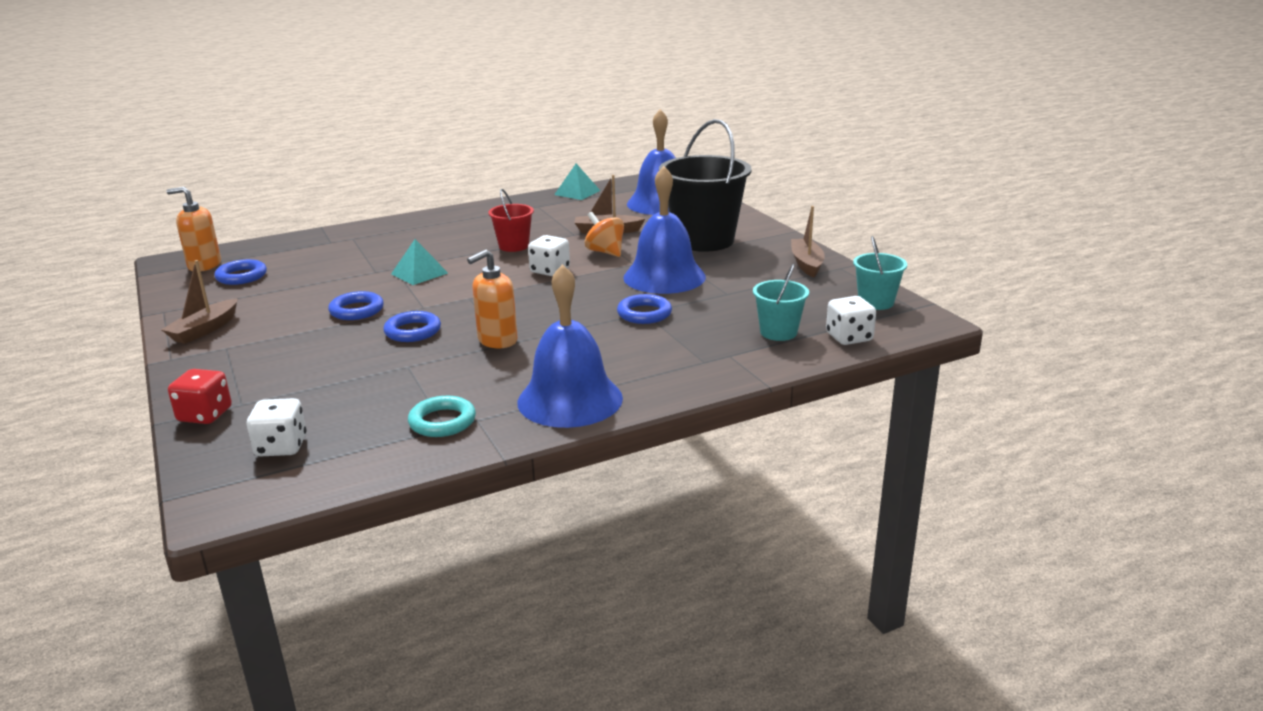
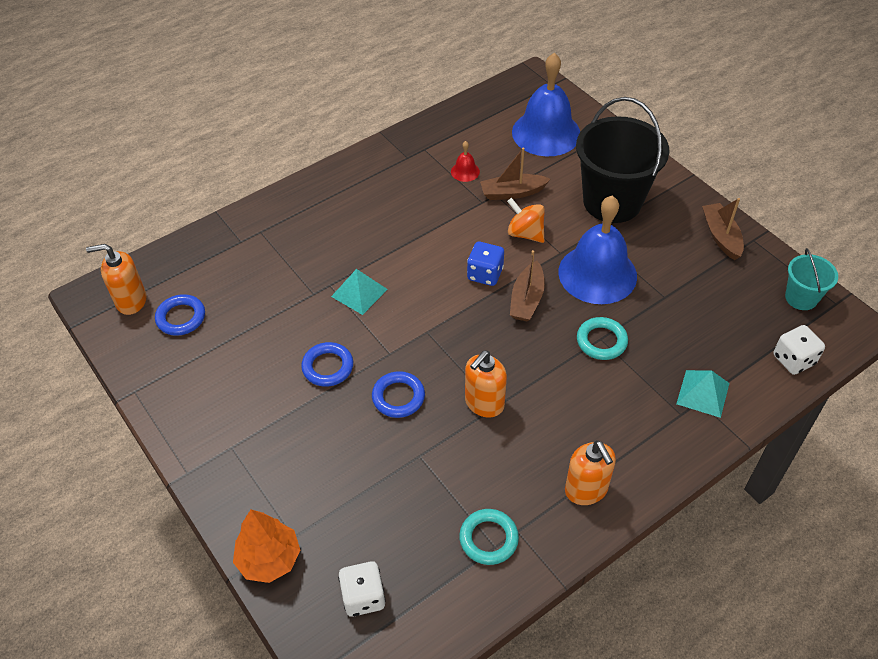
camera: 10 degrees left, 25 degrees up
brown boat [161,260,238,344] -> brown boat moved to [510,250,545,321]
red dice [168,369,232,424] -> orange tree [233,510,300,583]
red bucket [488,189,534,252] -> none
blue bell [517,264,623,428] -> orange soap dispenser [565,440,616,505]
white dice [528,235,570,276] -> blue dice [467,242,504,286]
turquoise pyramid [554,164,601,200] -> turquoise pyramid moved to [677,370,729,418]
blue ring [617,294,672,324] -> turquoise ring [577,317,628,360]
turquoise bucket [753,264,809,341] -> none
none -> red bell [451,141,480,182]

